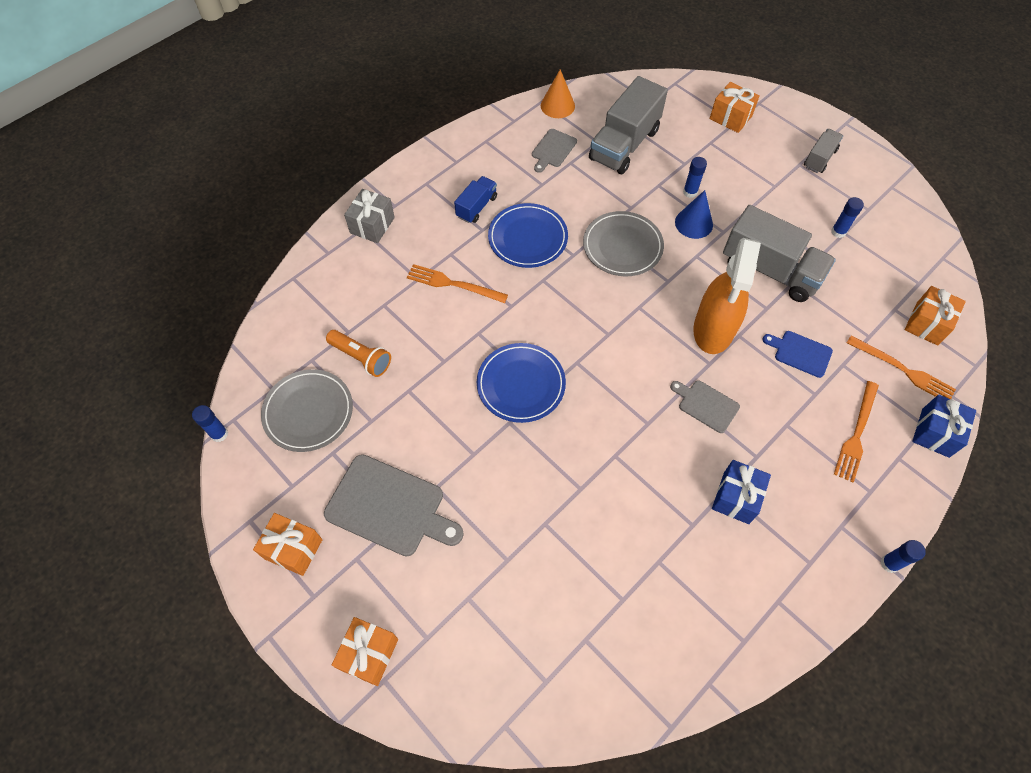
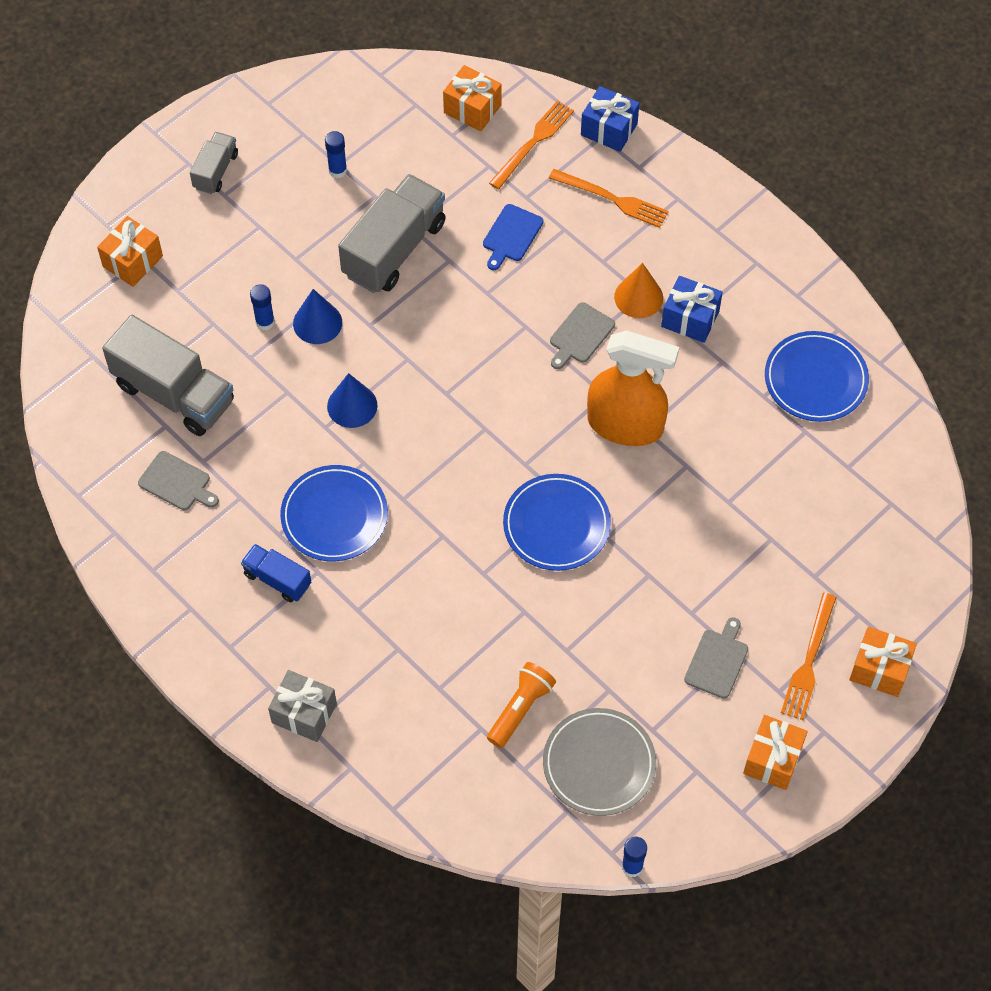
camera: 90 degrees left, 0 degrees up
grey cutting board [324,454,464,557] -> grey cutting board [684,617,748,699], size x0.54
orange fork [407,264,508,303] -> orange fork moved to [781,593,837,720]
orange cone [541,69,575,118] -> orange cone moved to [614,263,663,318]
grey plate [583,211,664,277] -> blue cone [327,373,378,428]
orange spray bottle [693,238,761,354] -> orange spray bottle moved to [587,331,679,446]
grey truck [804,129,843,173] -> grey truck turned 75 degrees clockwise [190,132,238,194]
blue glue stick [880,540,926,573] -> none
none -> blue plate [765,331,869,422]

